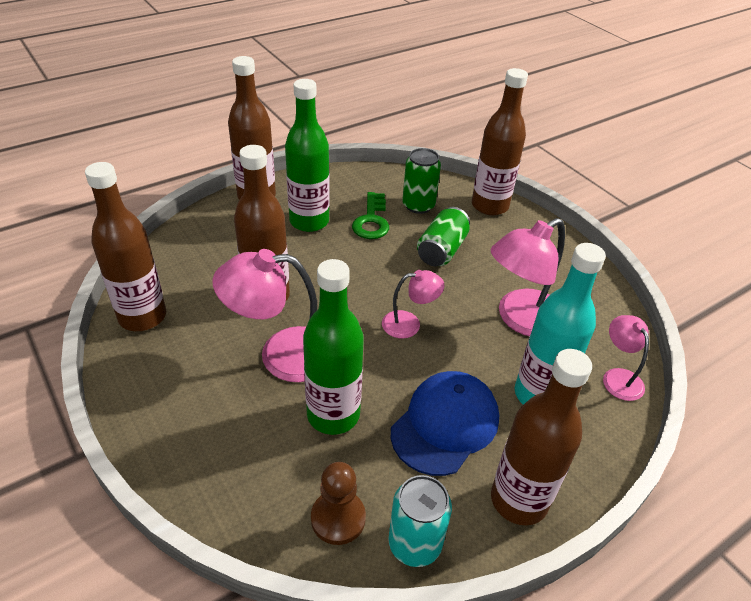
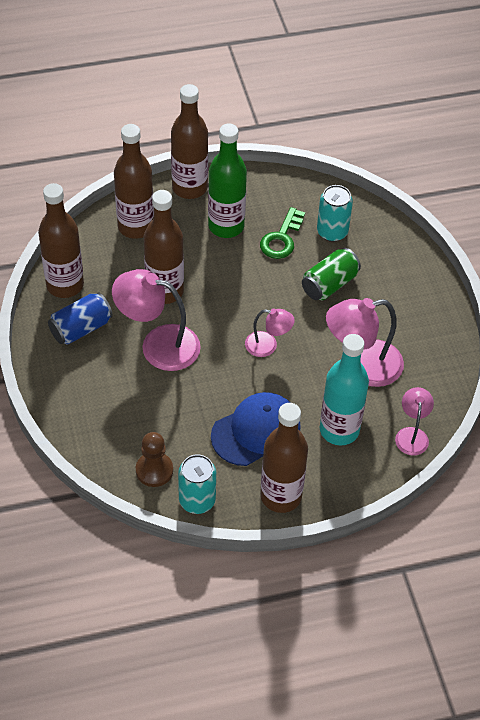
camera: 20 degrees right, 10 degrees up
green bottle [303,259,364,435] -> none
green can [402,148,441,214] -> turquoise can [317,185,353,242]
brown bottle [472,68,528,216] -> brown bottle moved to [114,124,154,239]
none -> blue can [48,293,113,345]

